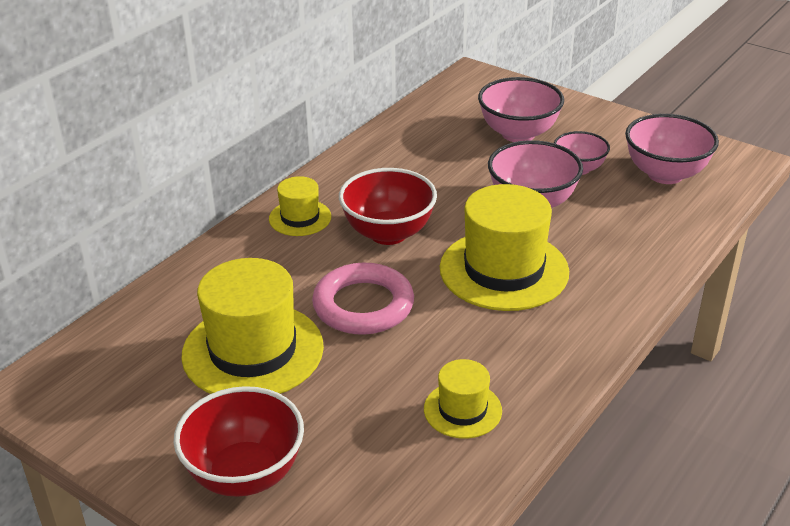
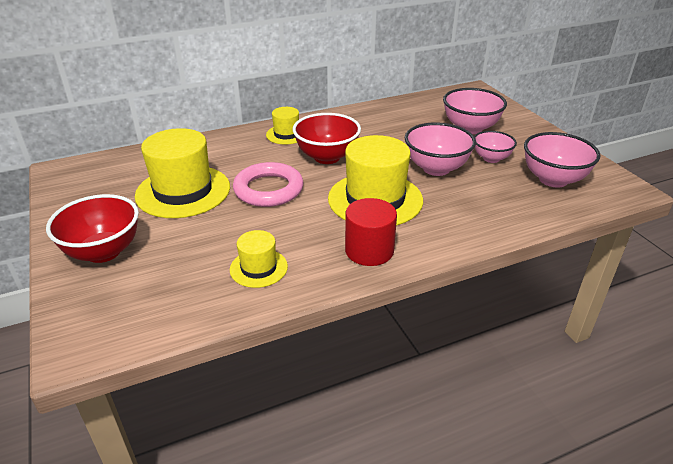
camera: 30 degrees right, 0 degrees up
none -> red cylinder [345,198,397,266]

